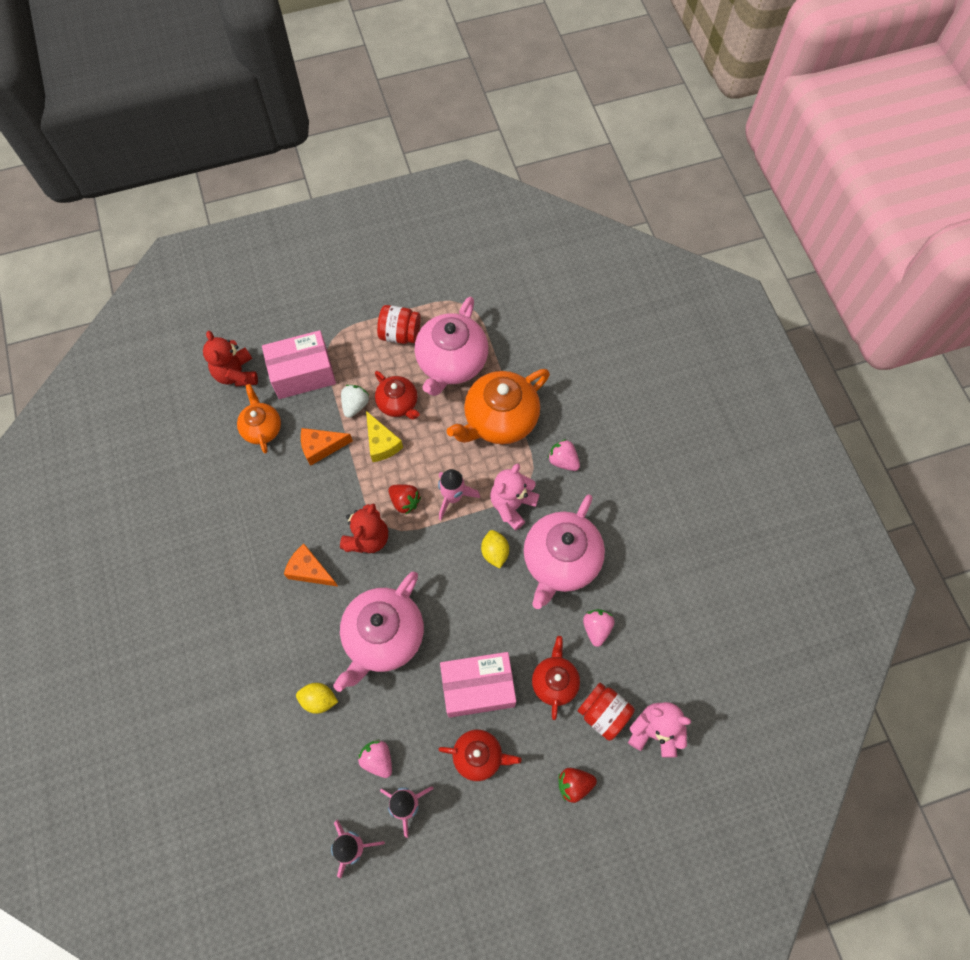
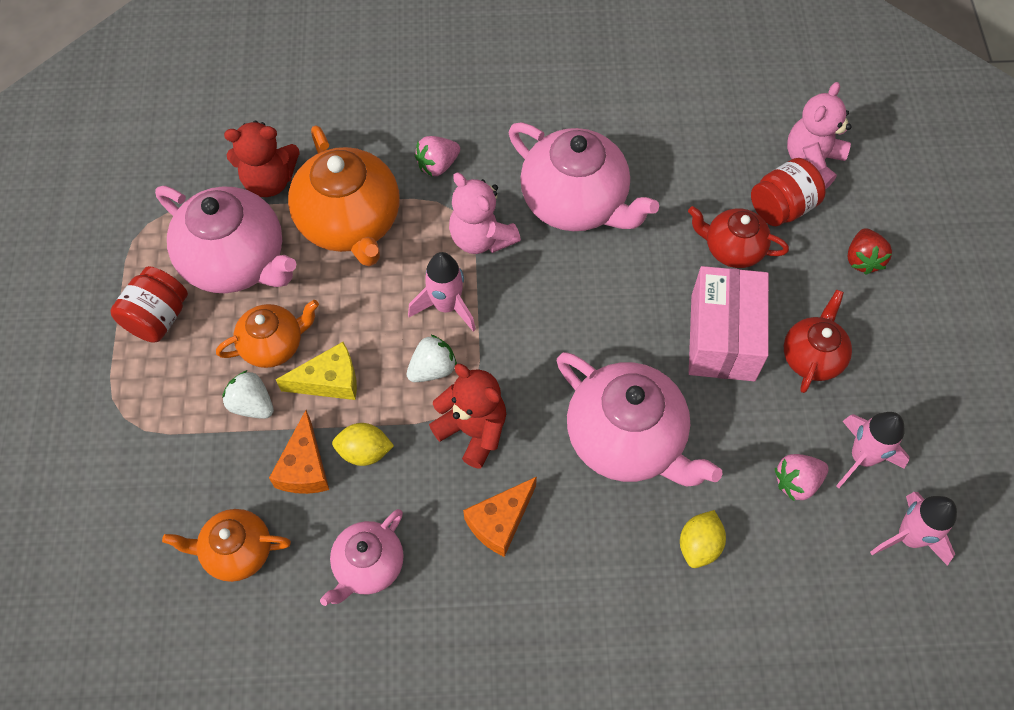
camera: 75 degrees left, 5 degrees down
red teddy bear [203,331,258,386] -> red teddy bear moved to [224,121,300,197]
pink box [262,330,336,399] -> none
red teapot [375,371,420,420] -> orange teapot [216,300,319,368]
red strawberry [388,484,421,515] -> white strawberry [406,334,457,382]
yellow lemon [481,530,509,569] -> yellow lemon moved to [332,423,394,466]
pink strawberry [583,609,615,647] -> none
none -> pink teapot [320,509,404,606]

